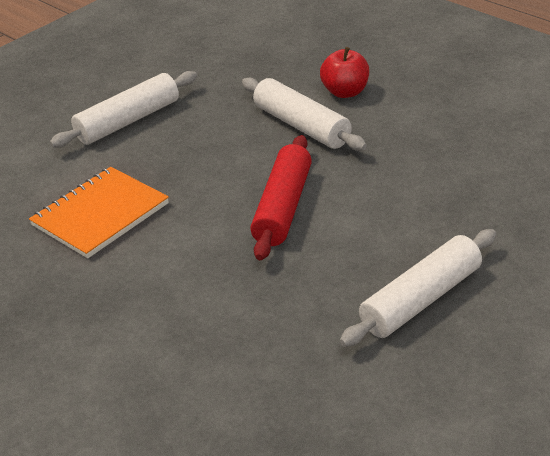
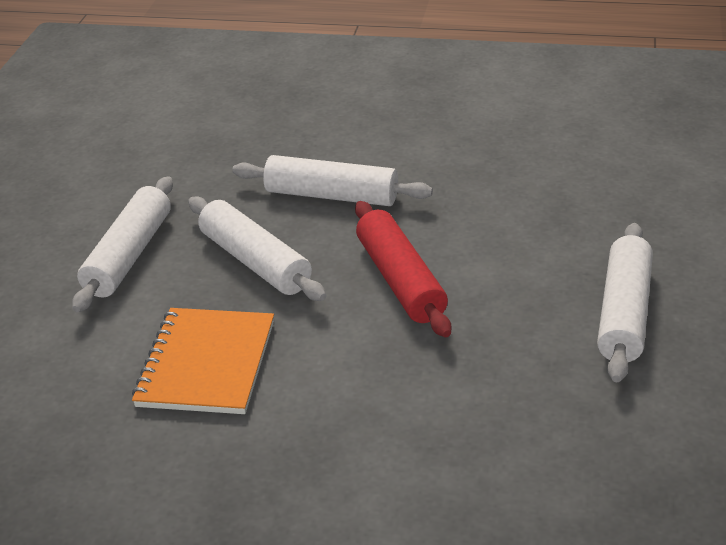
camera: 35 degrees left, 0 degrees up
red apple [320,47,369,98] -> none
none -> white rolling pin [188,196,326,301]

